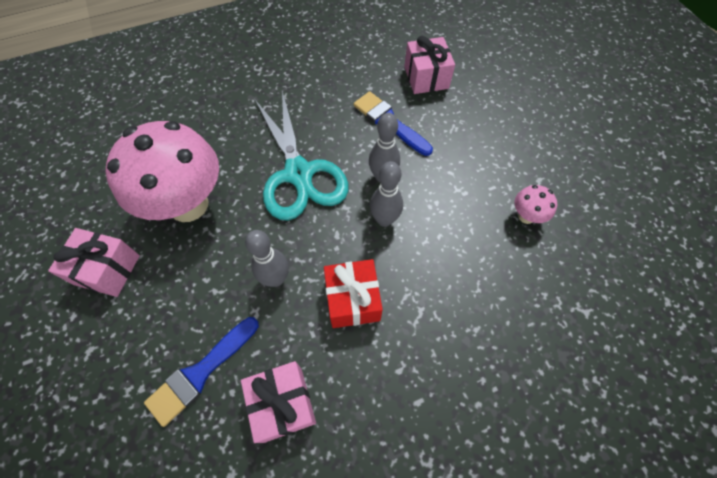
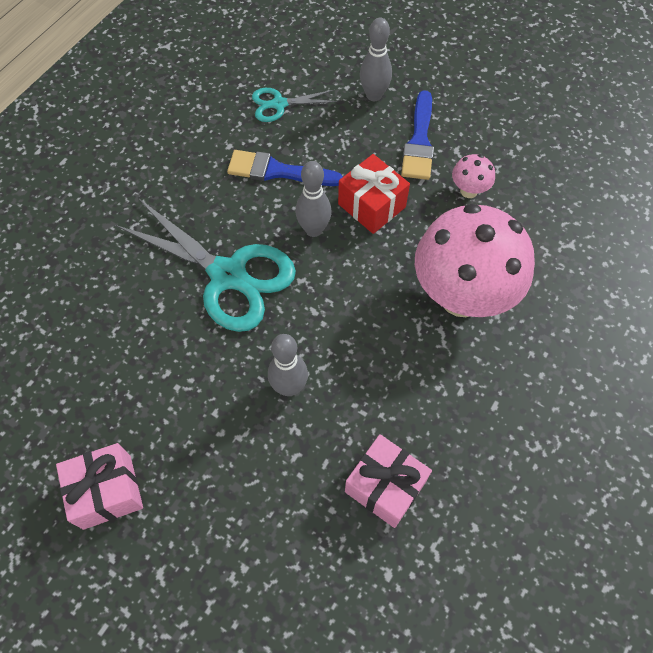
camera: 35 degrees left, 0 degrees up
pink mushroom [105,121,219,222] -> pink mushroom moved to [415,203,535,317]
blue brush [144,317,259,427] -> blue brush moved to [401,90,434,180]
red gift [324,259,383,328] -> red gift moved to [338,154,410,234]
grey bowling pin [370,161,403,227] -> grey bowling pin moved to [360,17,392,101]
pink gift [404,36,455,94] -> turquoise scissors [252,88,337,122]

